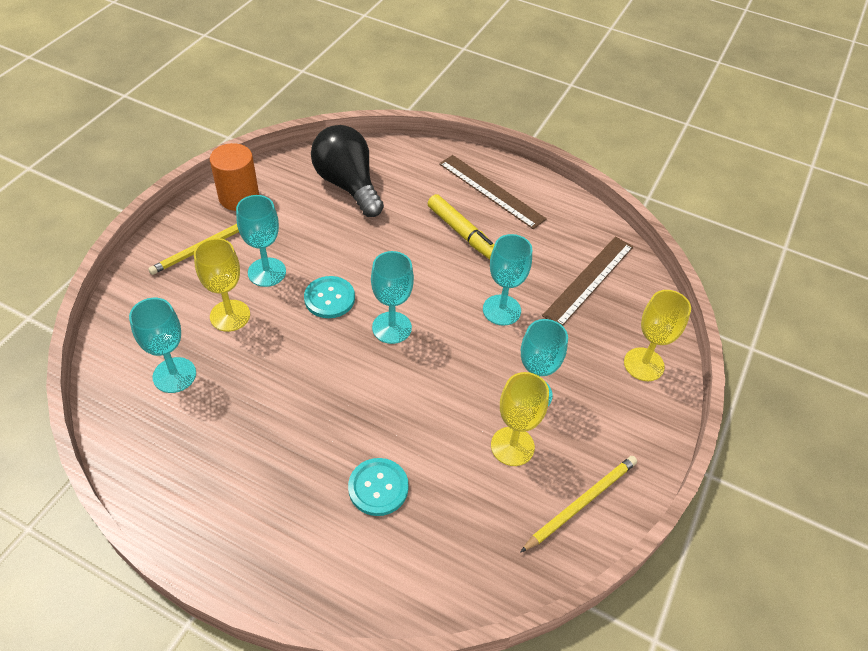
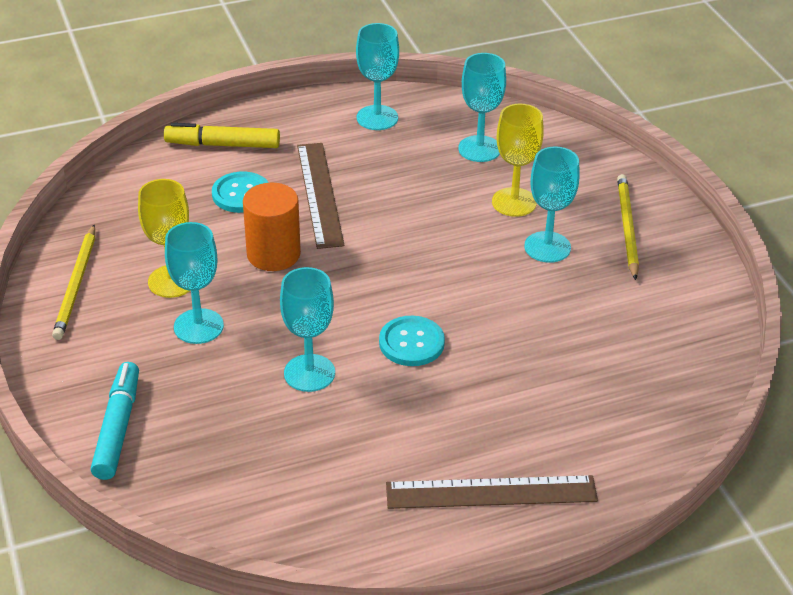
camera: 135 degrees right, 10 degrees down
orange cylinder [210,143,259,211] -> orange cylinder moved to [243,183,301,271]
turquoise button [304,276,355,318] -> turquoise button moved to [379,316,445,366]
black light bulb [311,125,384,217] -> none
turquoise goblet [371,251,414,344] -> turquoise goblet moved to [356,23,399,130]
yellow marker [428,194,494,260] -> yellow marker moved to [164,123,280,148]
brown ruler [542,237,633,326] -> brown ruler moved to [297,143,345,249]
yellow goblet [624,290,691,381] -> turquoise marker [91,362,139,480]

